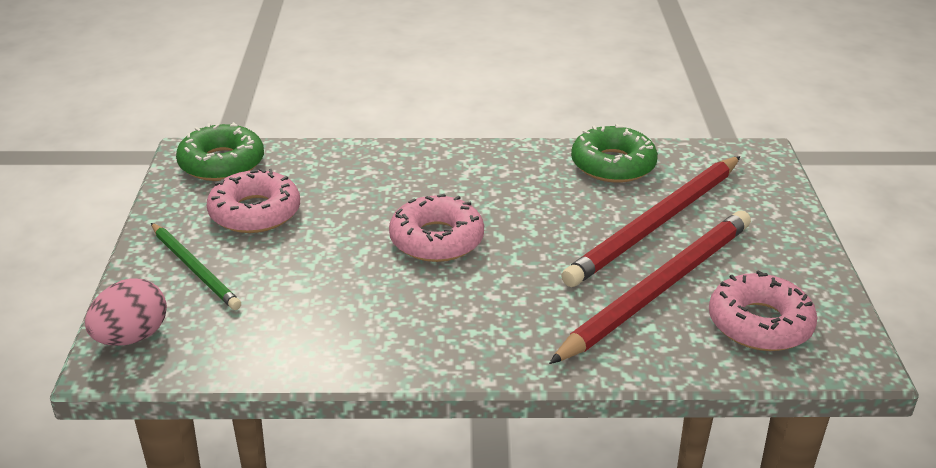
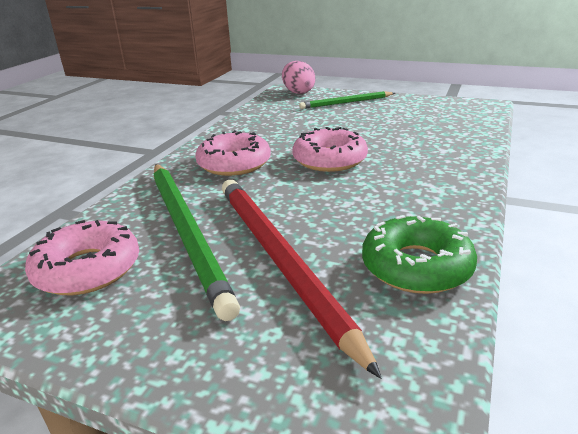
camera: 115 degrees right, 5 degrees down
green donut [176,122,264,181] -> none
pink donut [207,168,300,233] -> pink donut moved to [195,130,271,176]
red pencil [549,211,751,364] -> green pencil [154,164,240,321]

